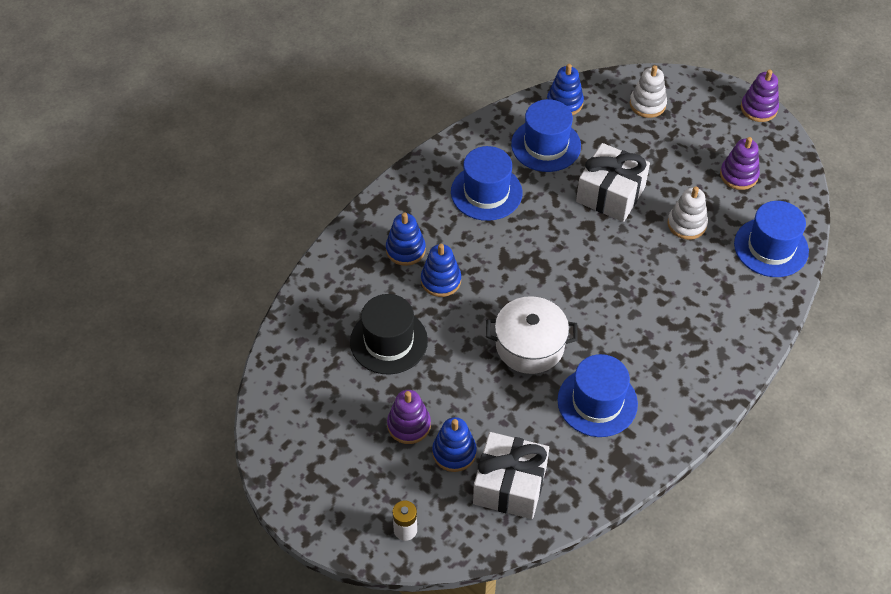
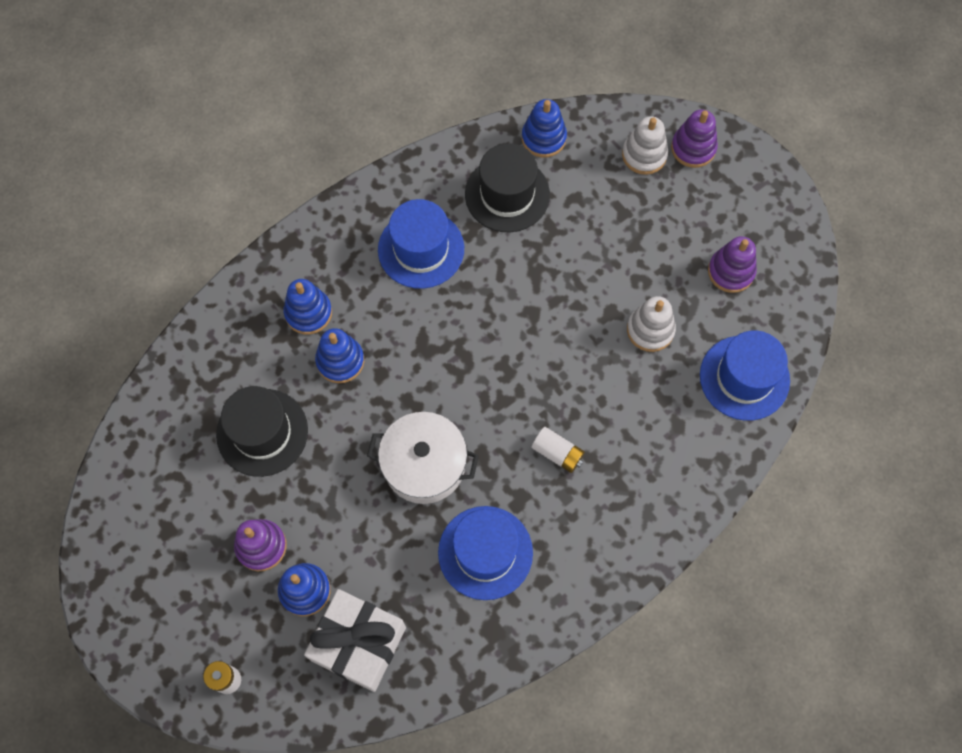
camera: 10 degrees right, 15 degrees up
blue hat [511,99,581,172] -> black hat [465,143,550,232]
white gift [576,143,650,222] -> none
purple stacking toy [741,69,779,122] -> purple stacking toy moved to [671,109,718,168]
none -> white battery [531,427,585,473]

